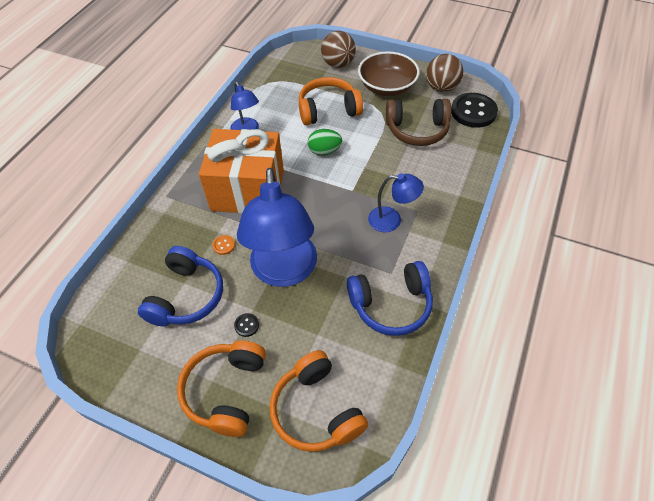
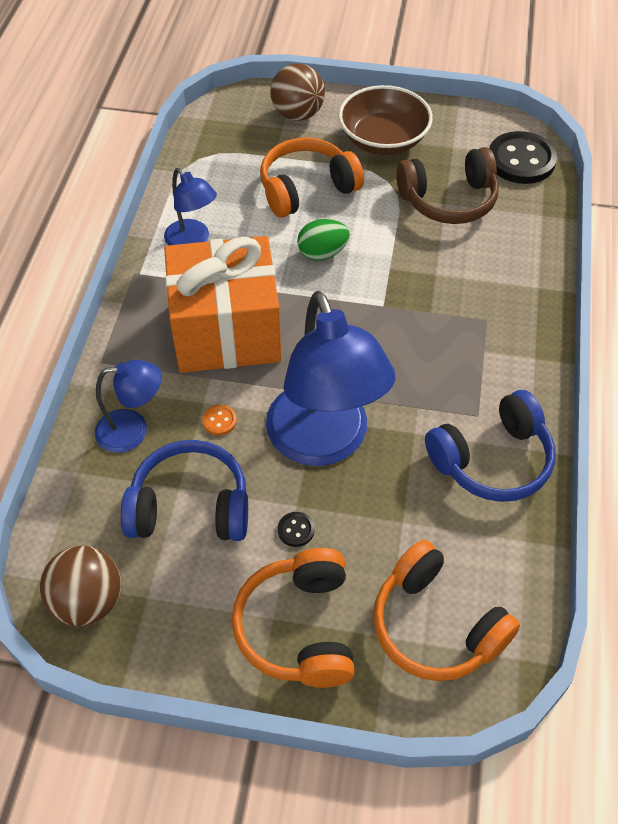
camera: 15 degrees left, 0 degrees up
blue headphones [138,246,223,327] -> blue headphones turned 90 degrees counterclockwise [121,440,248,541]
blue lamp [368,173,424,232] -> blue lamp moved to [95,360,162,453]
brown ball [426,54,463,92] -> brown ball moved to [40,546,121,626]

